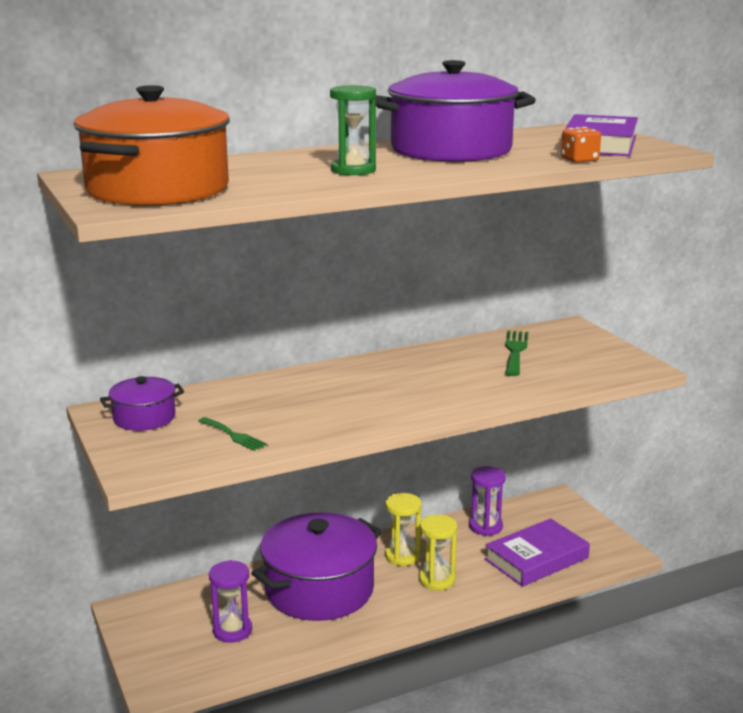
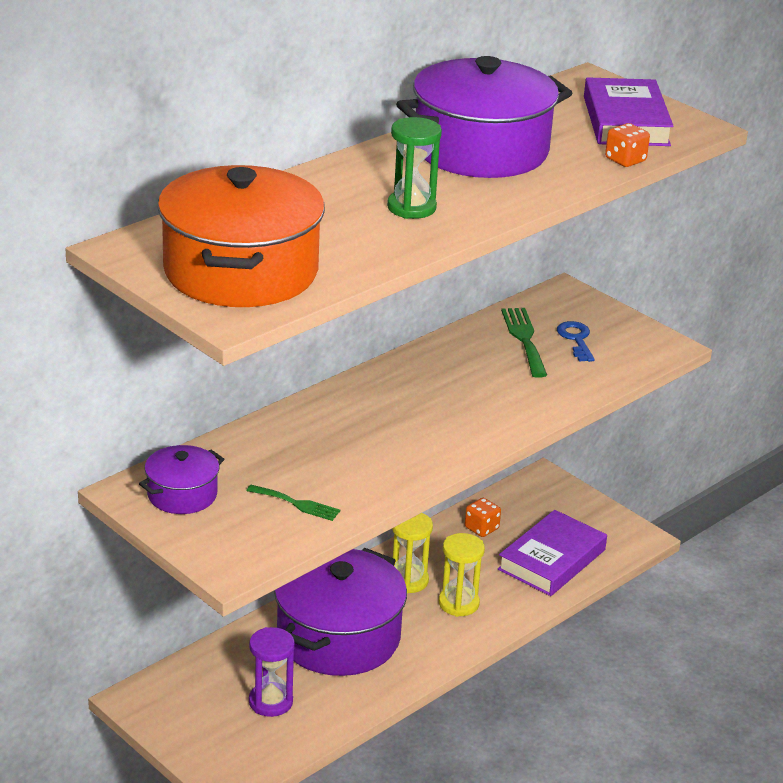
camera: 20 degrees left, 10 degrees up
purple hourglass [469,466,506,536] -> orange dice [465,498,501,537]
none -> blue key [557,321,595,362]

